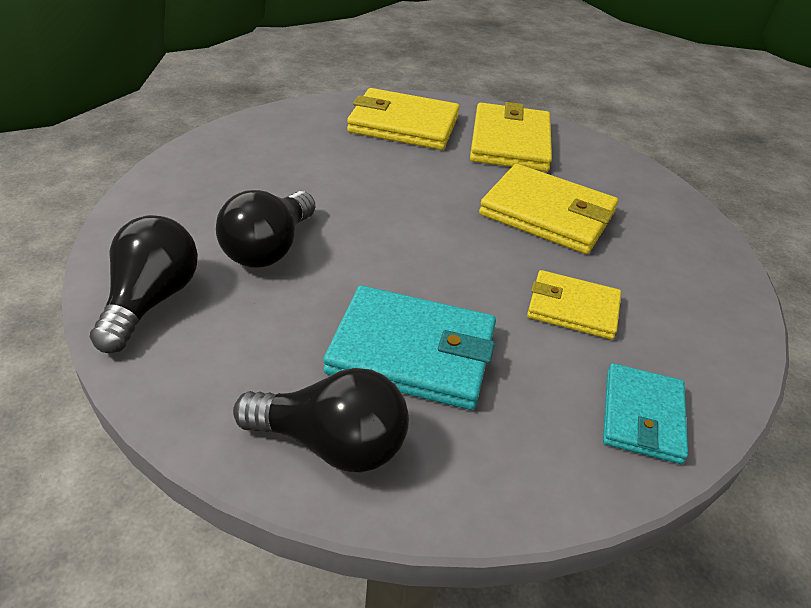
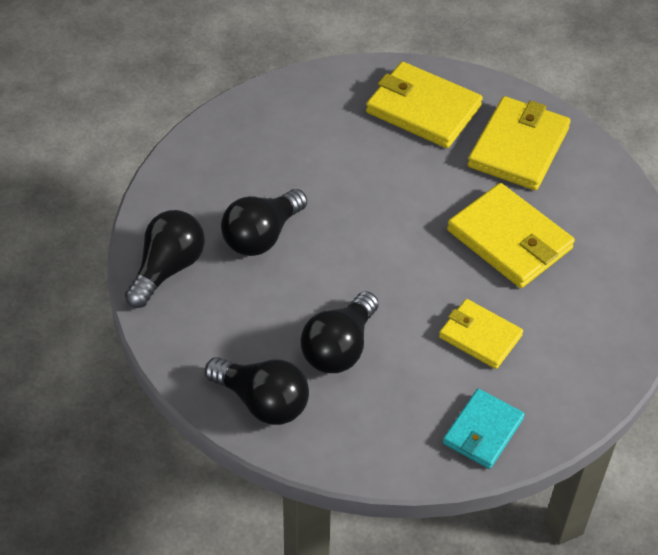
camera: 20 degrees right, 10 degrees up
turquoise wallet [323,285,496,410] -> black light bulb [300,291,379,373]

